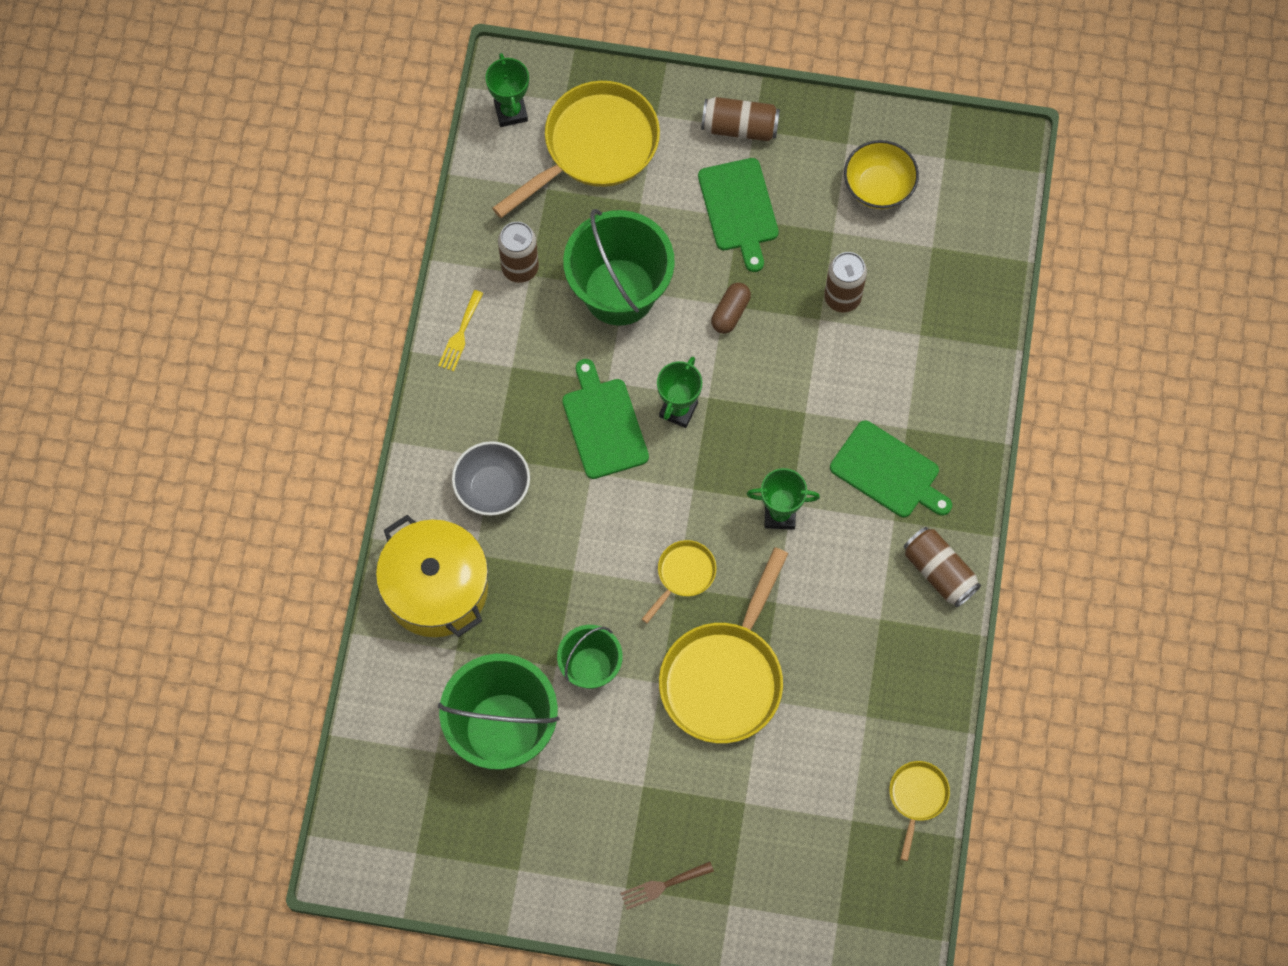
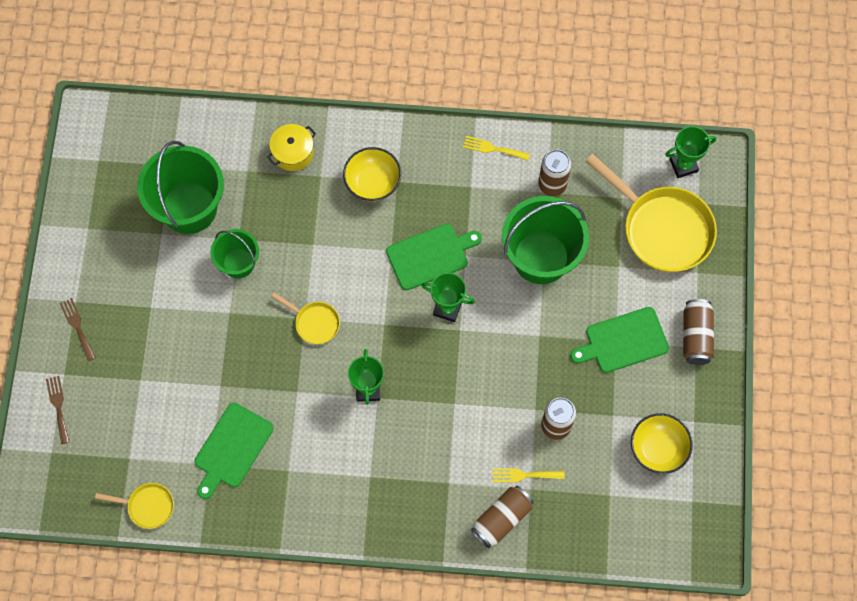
camera: 85 degrees right, 0 degrees up
yellow pot [376,515,488,637] -> yellow pot [267,124,316,171], size x0.54
grey bowl [452,441,530,516] -> yellow bowl [343,147,401,201]
yellow pan [659,547,788,743] -> none
brown capsule [711,283,751,334] -> none
green cutting board [830,420,952,517] -> green cutting board moved to [194,403,274,499]
brown can [904,527,981,607] -> brown can moved to [471,486,534,548]
none -> brown fork [46,376,69,444]
none -> yellow fork [492,468,564,482]

